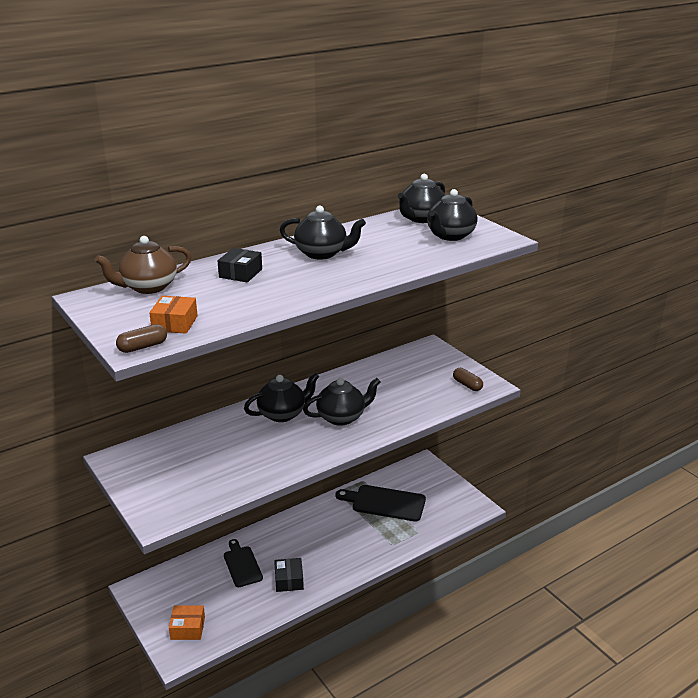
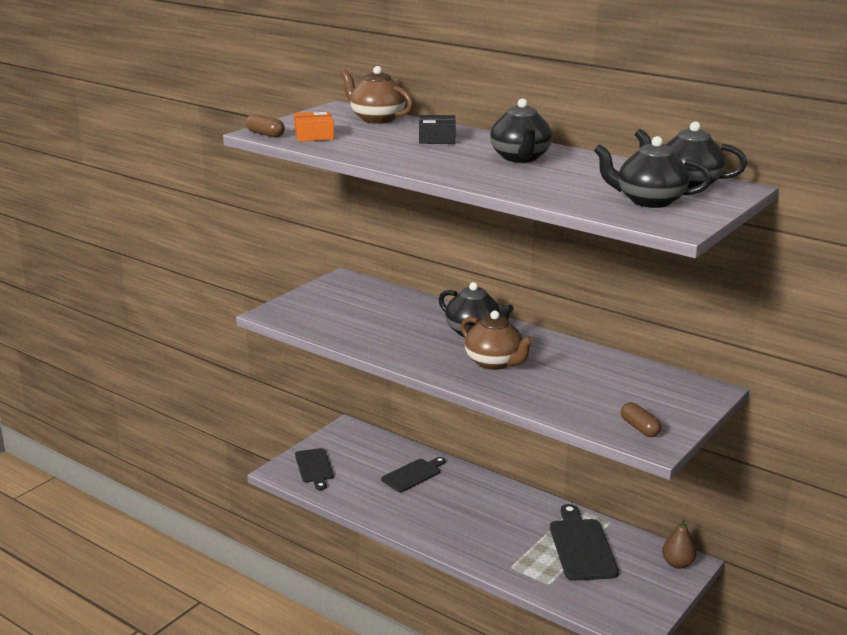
camera: 70 degrees right, 5 degrees down
orange box [169,605,205,640] -> black cutting board [295,448,334,490]
black box [274,558,304,592] -> none
black teapot [303,378,381,426] -> brown teapot [461,311,534,370]
brown capsule [453,368,483,391] -> brown capsule turned 60 degrees counterclockwise [621,402,661,437]
none -> brown pear [662,518,696,569]

